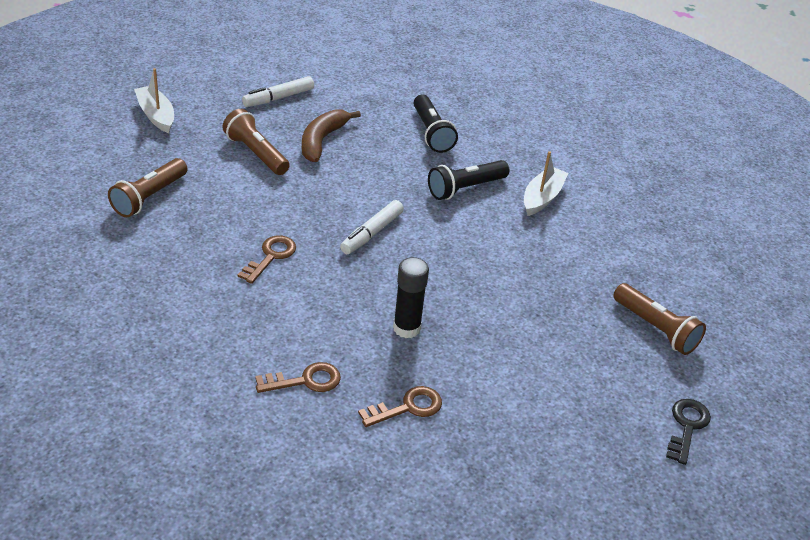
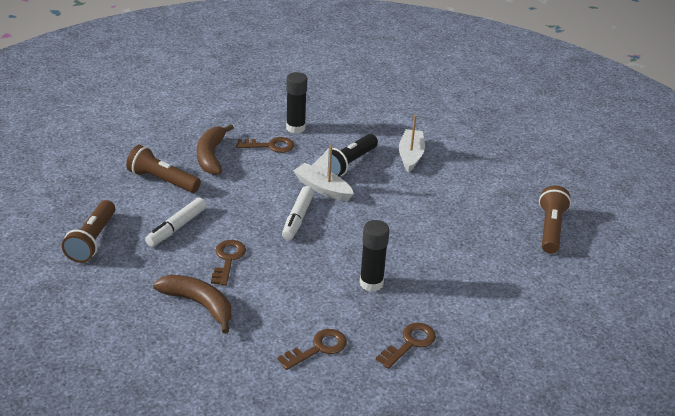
camera: 20 degrees left, 5 degrees down
white boat [134,68,174,133] -> white boat moved to [293,145,354,201]
white marker [242,76,314,107] -> white marker moved to [145,198,207,247]
black flashlight [414,95,458,153] -> black glue stick [286,72,307,133]
brown flashlight [613,283,706,355] -> brown flashlight turned 105 degrees counterclockwise [539,185,571,254]
black key [666,399,711,465] -> none
none -> brown banana [153,275,231,334]
none -> brown key [236,137,294,153]

